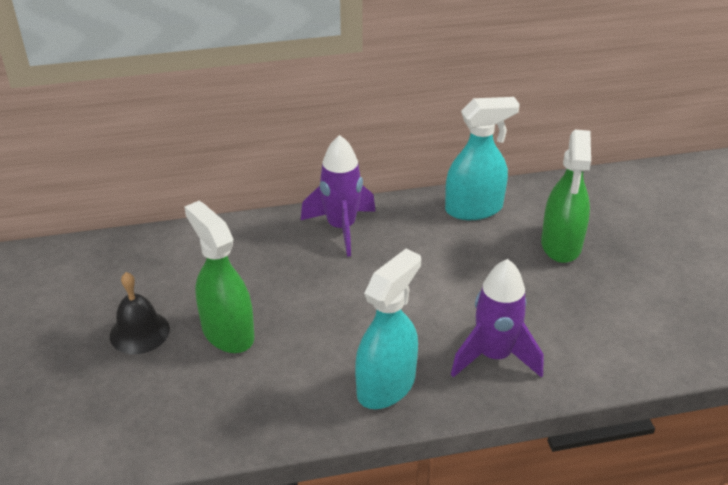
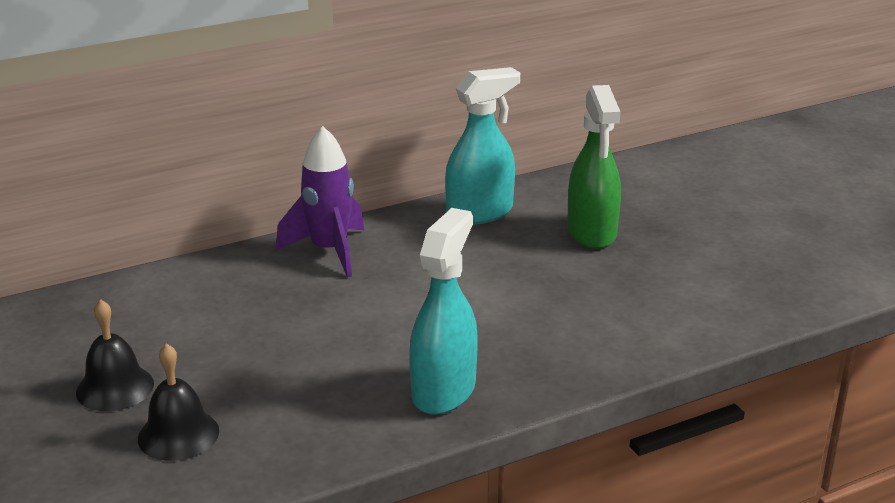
camera: 15 degrees left, 10 degrees down
green spray bottle [184,201,254,353] -> none
purple rocket [451,259,543,378] -> none
none -> black bell [138,343,219,461]

